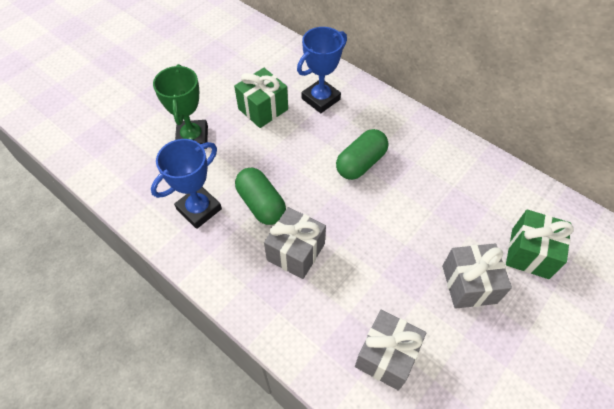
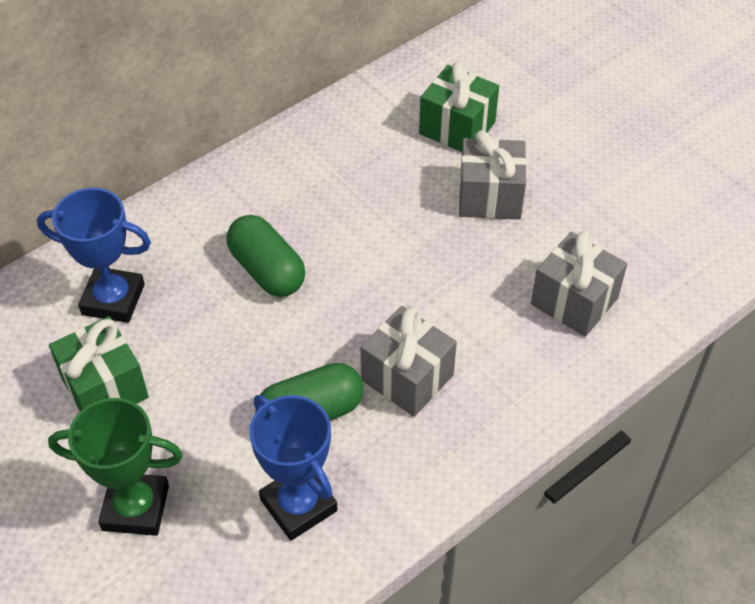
camera: 80 degrees left, 5 degrees down
blue trophy [297,27,347,113] -> blue trophy turned 45 degrees counterclockwise [37,188,151,323]

